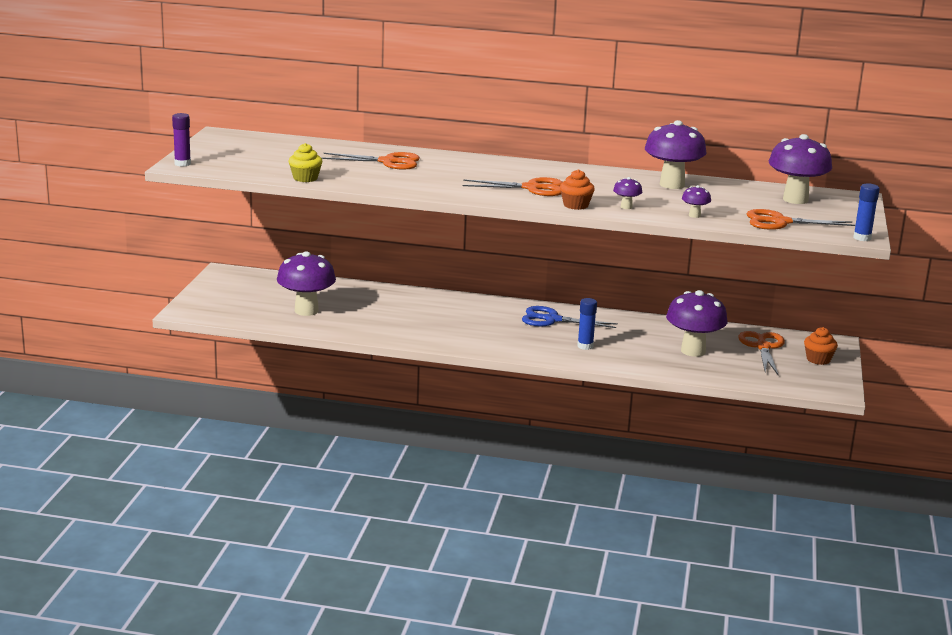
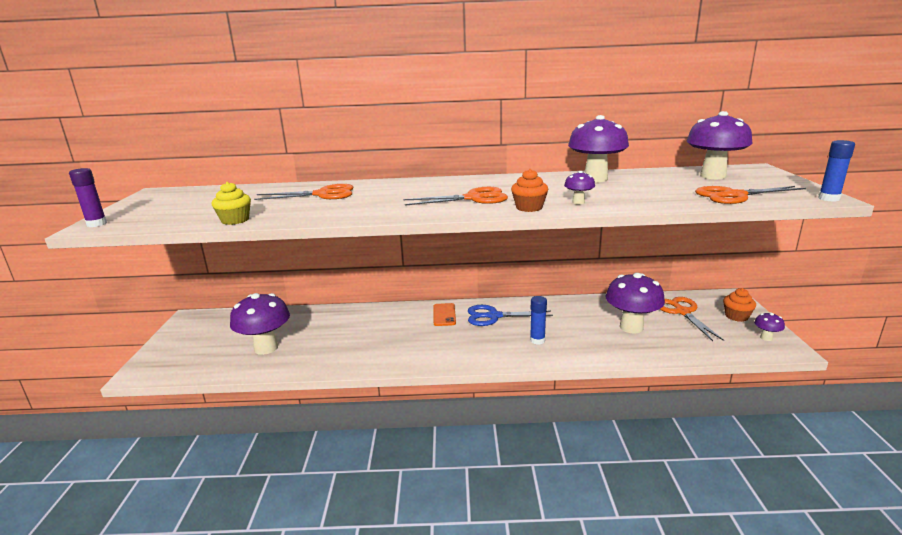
camera: 10 degrees left, 0 degrees up
purple mushroom [682,185,711,218] -> purple mushroom moved to [754,312,785,341]
none -> orange phone [434,303,456,326]

